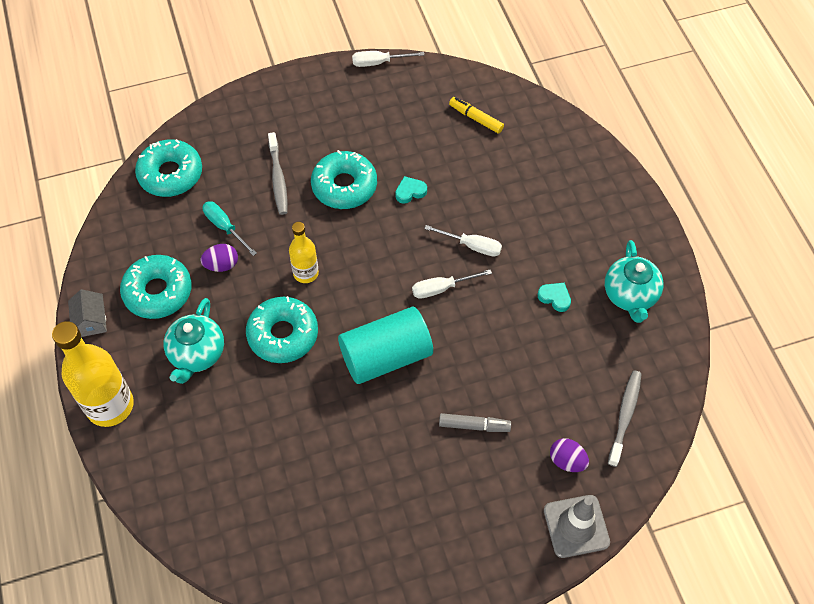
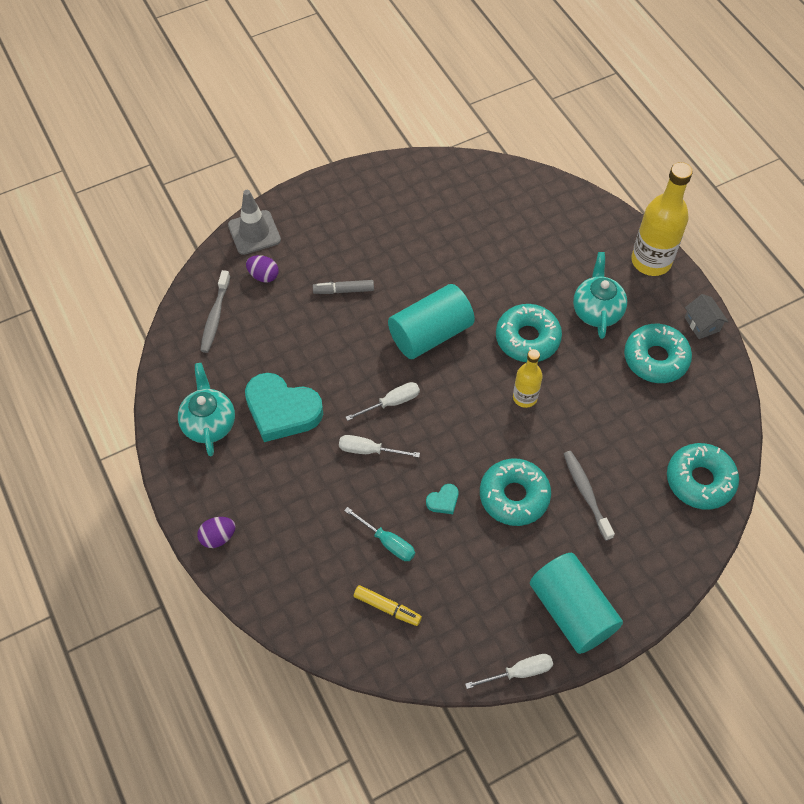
camera: 170 degrees right, 0 degrees up
purple egg [201,244,238,272] -> purple egg moved to [197,517,235,548]
turquoise screwdriver [202,202,257,256] -> turquoise screwdriver moved to [344,507,415,561]
turquoise heart [538,283,571,312] -> turquoise heart [245,373,323,442], size x2.39
none -> turquoise cylinder [530,553,623,654]

